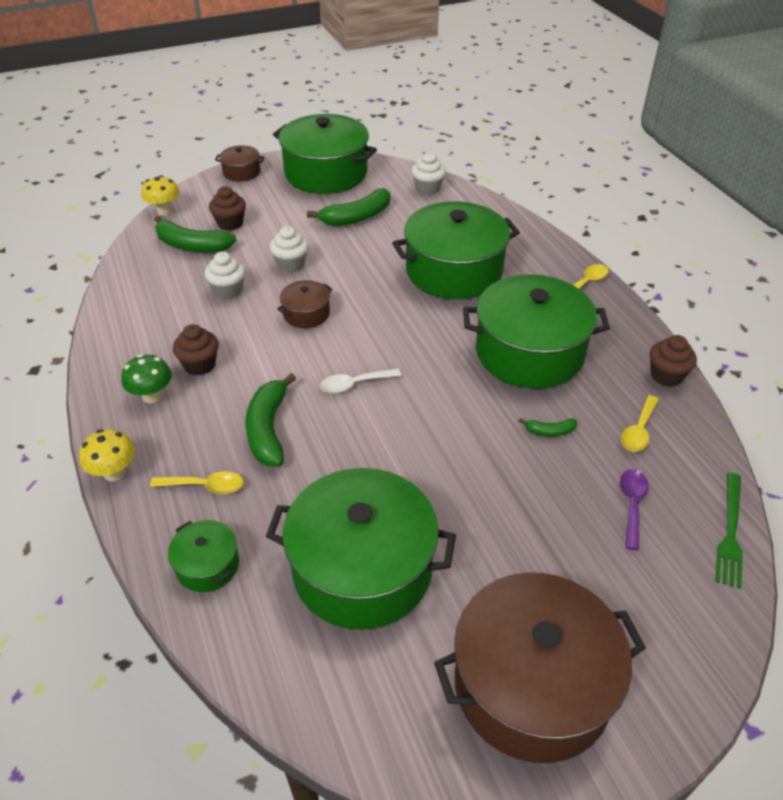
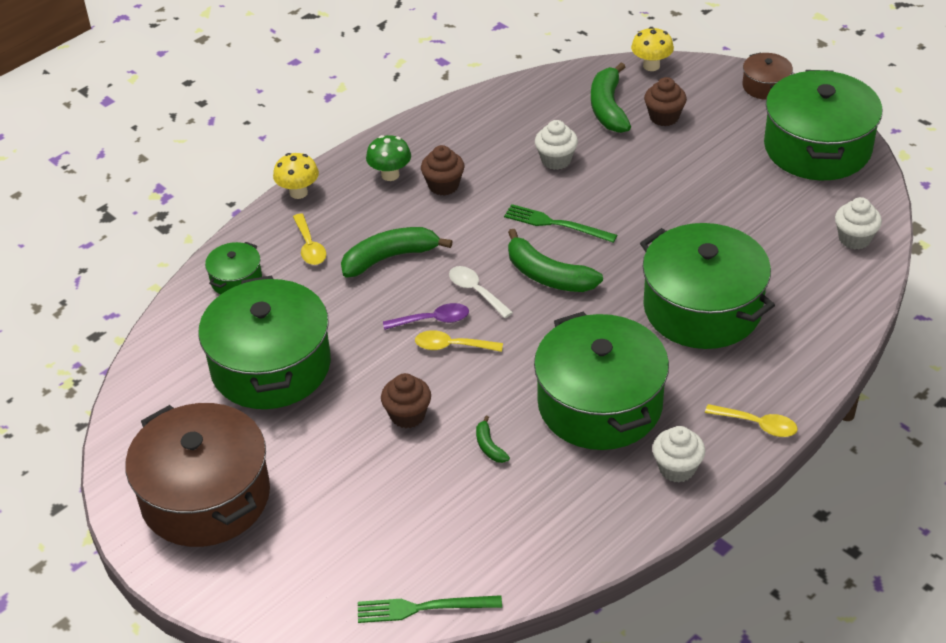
camera: 70 degrees right, 0 degrees up
white cupcake [270,226,309,272] -> white cupcake moved to [652,426,705,483]
brown pot [277,280,332,328] -> green fork [504,204,617,243]
green banana [307,188,390,226] -> green banana moved to [508,229,603,292]
purple spoon [620,469,649,550] -> purple spoon moved to [383,303,469,330]
yellow spoon [621,395,659,452] -> yellow spoon moved to [415,330,503,352]
brown cupcake [650,335,697,387] -> brown cupcake moved to [381,373,431,428]

